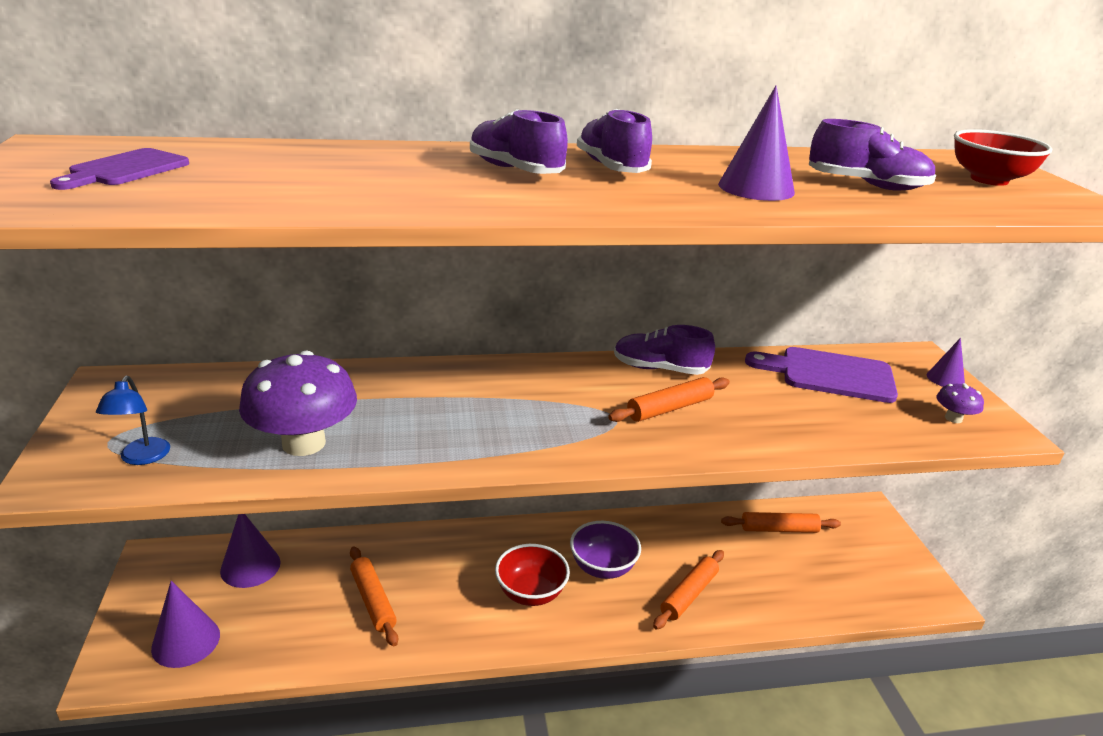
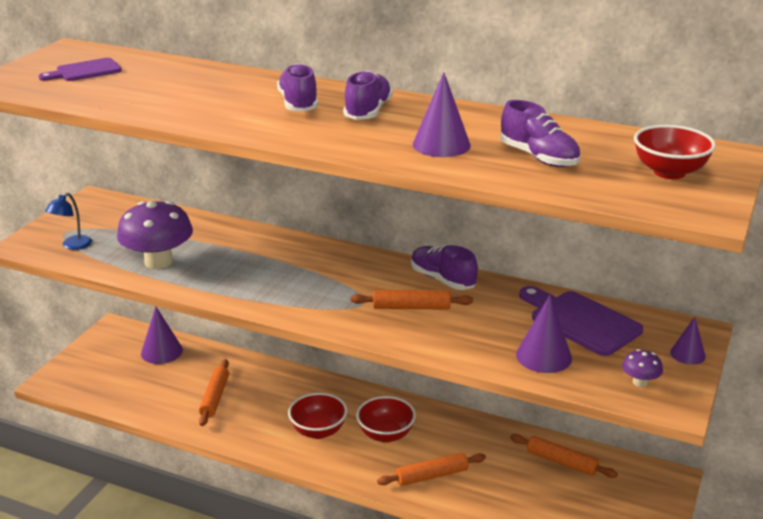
camera: 35 degrees right, 0 degrees up
purple cone [151,581,220,668] -> purple cone moved to [516,295,572,373]
purple bowl [570,521,641,579] -> red bowl [356,396,416,443]

